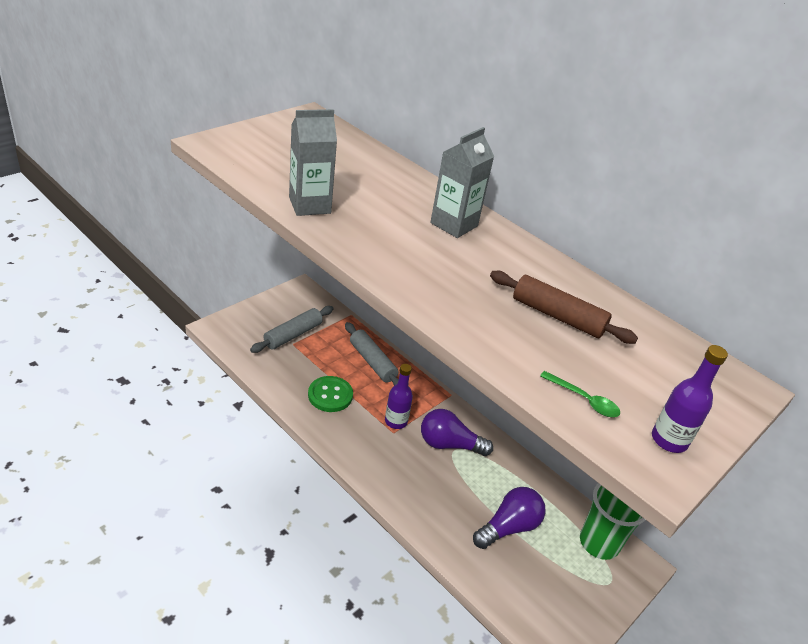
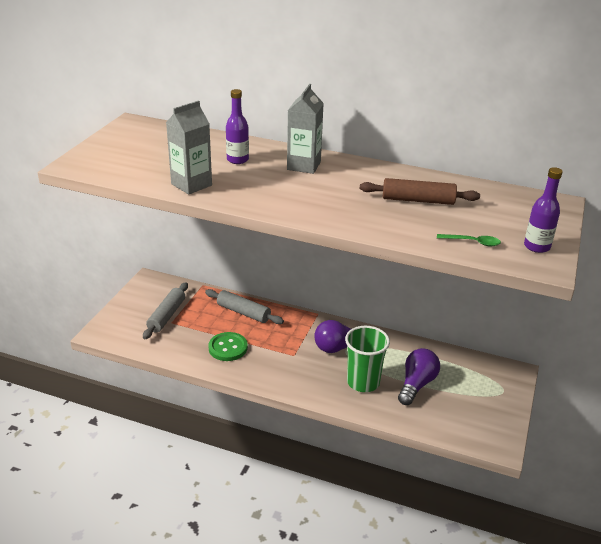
camera: 20 degrees left, 5 degrees down
purple bottle [385,364,413,429] -> purple bottle moved to [226,89,249,164]
green cup [580,483,645,560] -> green cup moved to [345,326,390,392]

